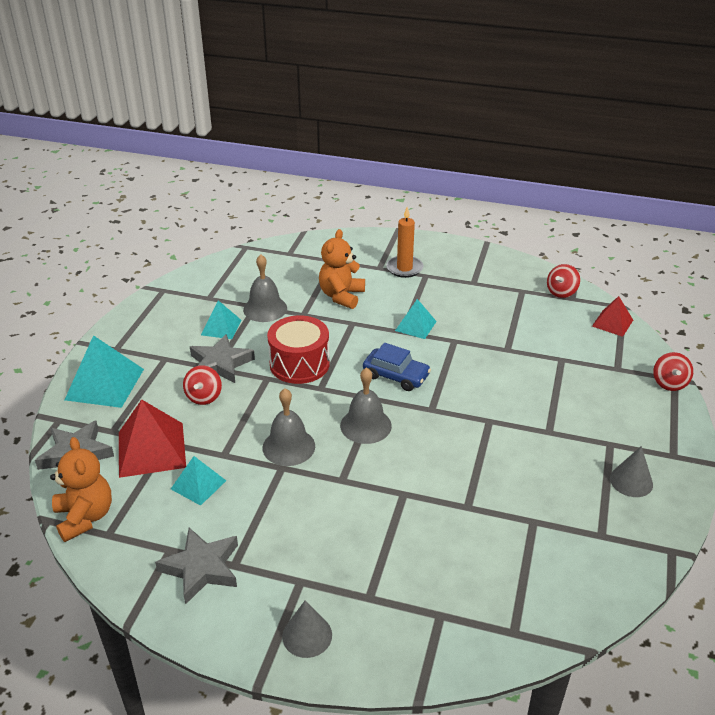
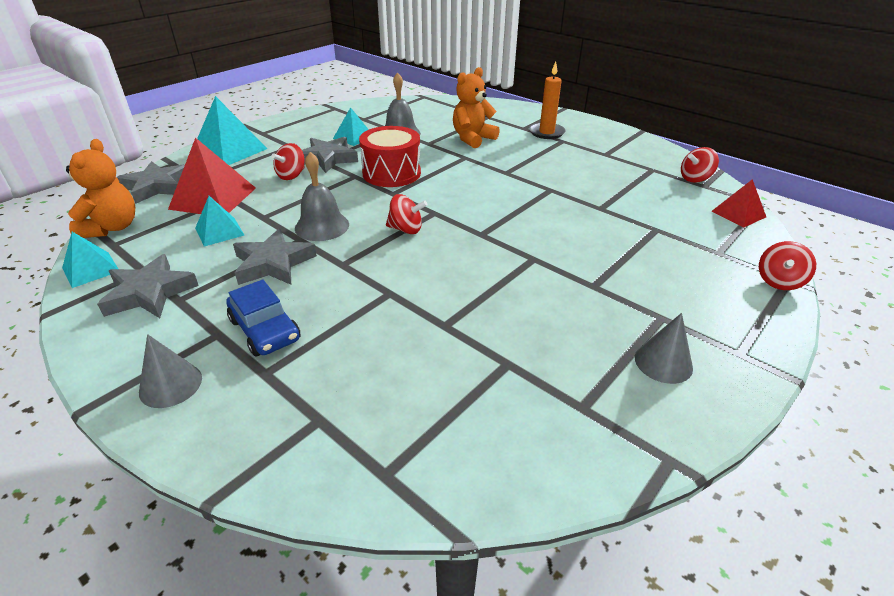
camera: 25 degrees right, 0 degrees up
grey bell [340,367,392,444] -> red spinning top [386,194,428,234]
blue car [363,343,431,391] -> blue car moved to [226,280,301,356]
turquoise pyramid [395,299,437,339] -> turquoise pyramid moved to [62,232,118,288]
none -> grey star [233,228,317,285]

